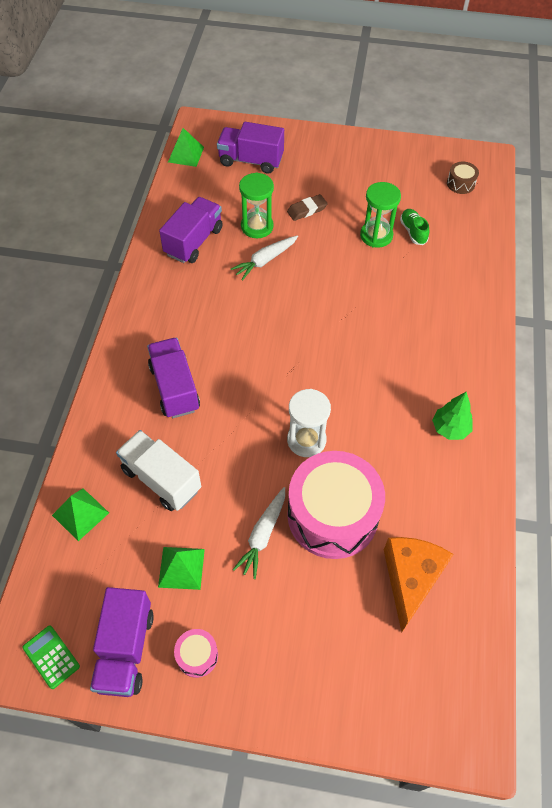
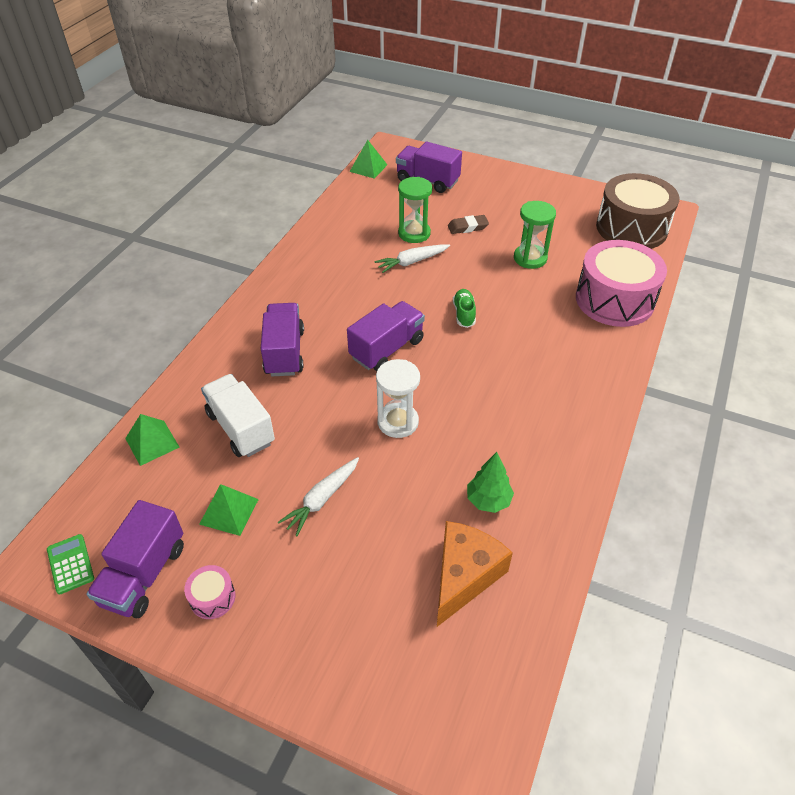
camera: 15 degrees right, 10 degrees down
purple truck [159,197,223,263] -> purple truck moved to [347,301,425,371]
pink drum [287,451,385,559] -> pink drum moved to [576,240,667,327]
green shoe [400,209,429,245] -> green shoe moved to [453,289,476,328]
green tree [432,392,473,440] -> green tree moved to [467,452,514,513]
brown drum [447,162,479,194] -> brown drum [596,173,680,249], size x2.42

